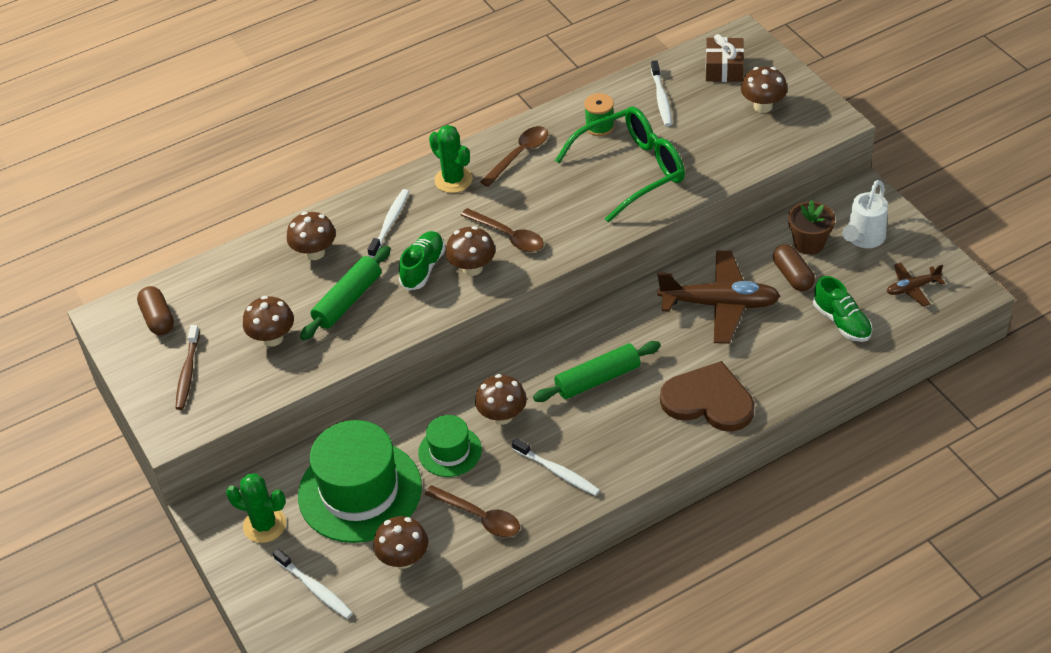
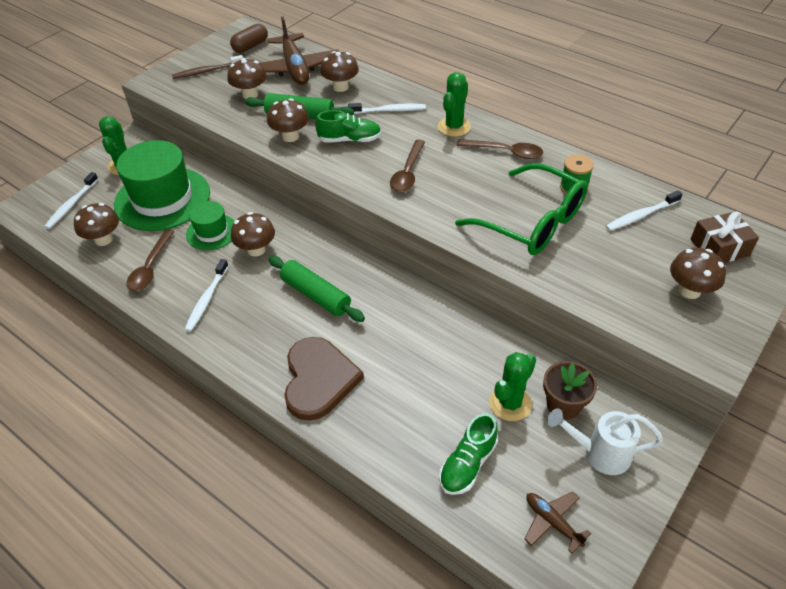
camera: 65 degrees right, 0 degrees up
brown mushroom [445,226,495,276] -> brown mushroom moved to [267,98,309,142]
brown plane [658,250,780,344] -> brown plane moved to [260,16,339,85]
brown capsule [773,244,815,291] -> green cactus [489,352,536,421]

